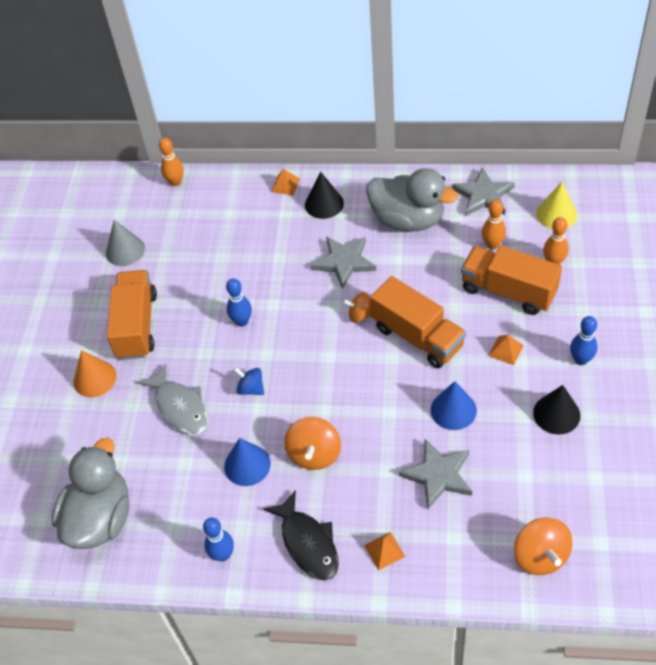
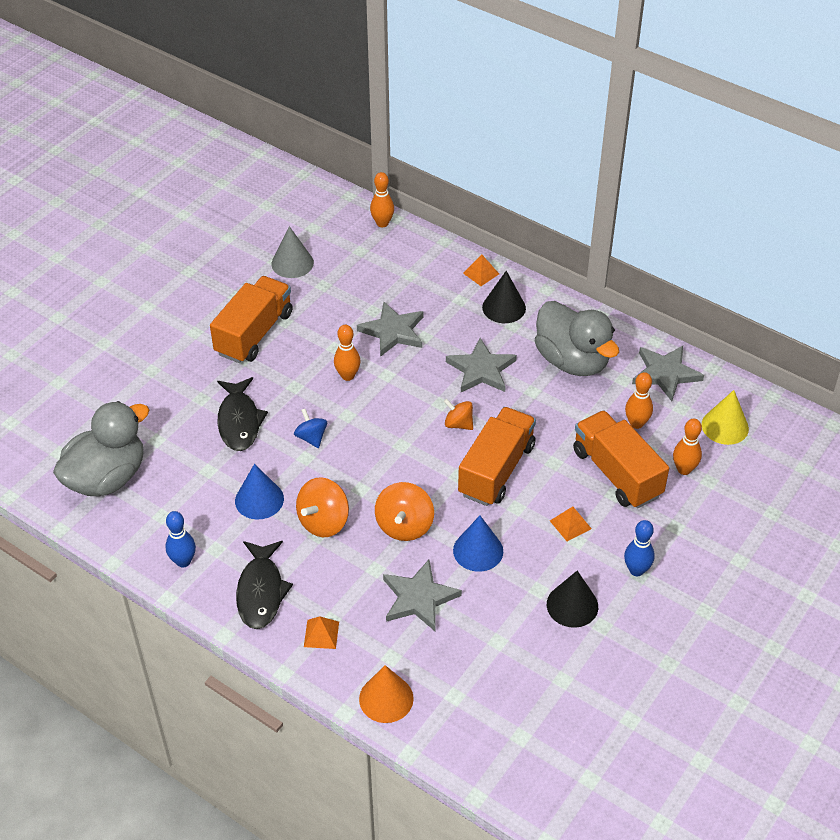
camera: 25 degrees right, 5 degrees down
orange cone [73,350,117,397] -> orange cone moved to [359,665,414,723]
grey fish [137,364,208,435] -> black fish [217,377,268,451]
blue bowling pin [226,278,252,327] -> orange bowling pin [334,325,360,381]
orange truck [370,276,466,368] -> orange truck turned 135 degrees counterclockwise [458,407,536,506]
orange spinning top [514,518,573,575] -> orange spinning top moved to [375,482,434,541]
none -> grey star [357,302,424,357]

